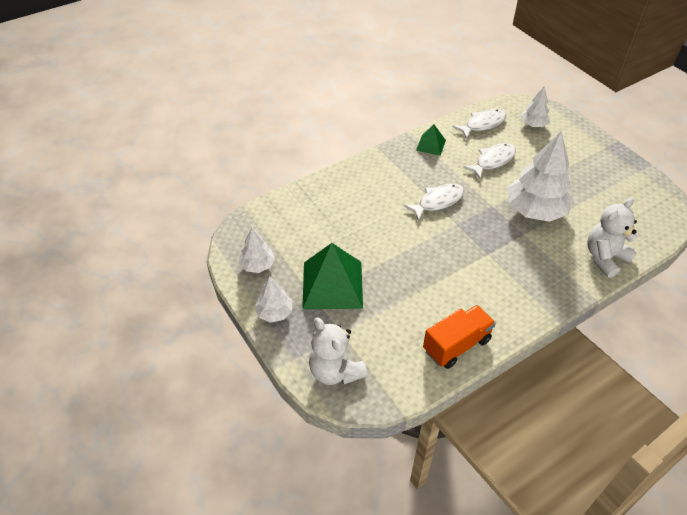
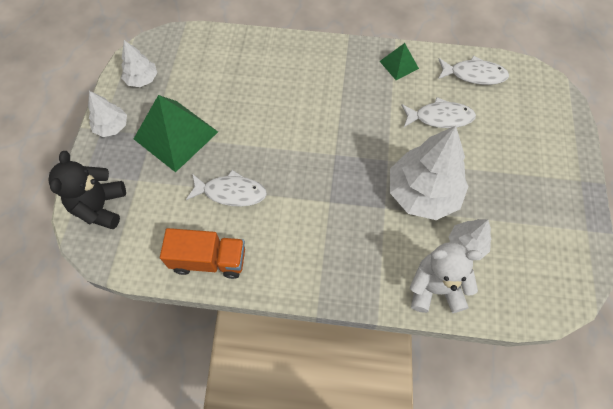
camera: 40 degrees right, 15 degrees up
white teddy bear [309,318,368,385] -> black teddy bear [48,151,126,229]
white fish [404,184,464,221] -> white fish moved to [186,170,267,206]
white tree [520,87,550,127] -> white tree moved to [449,219,491,260]

